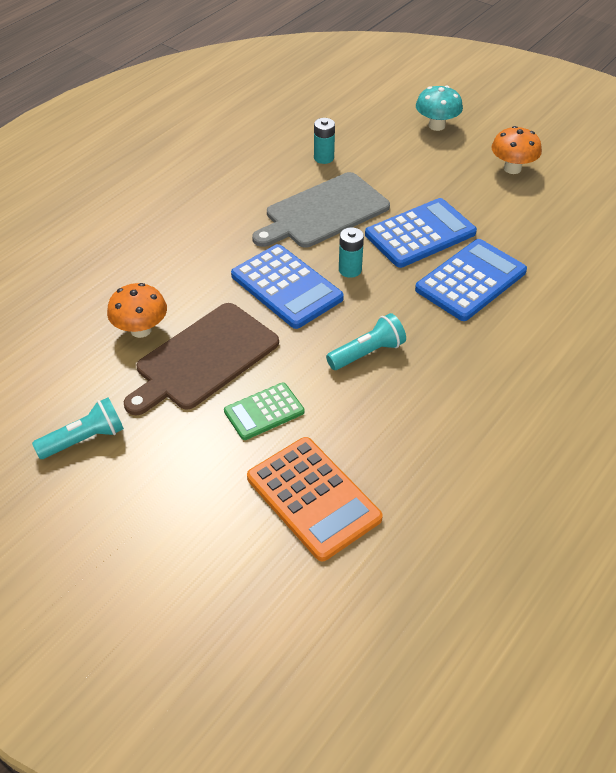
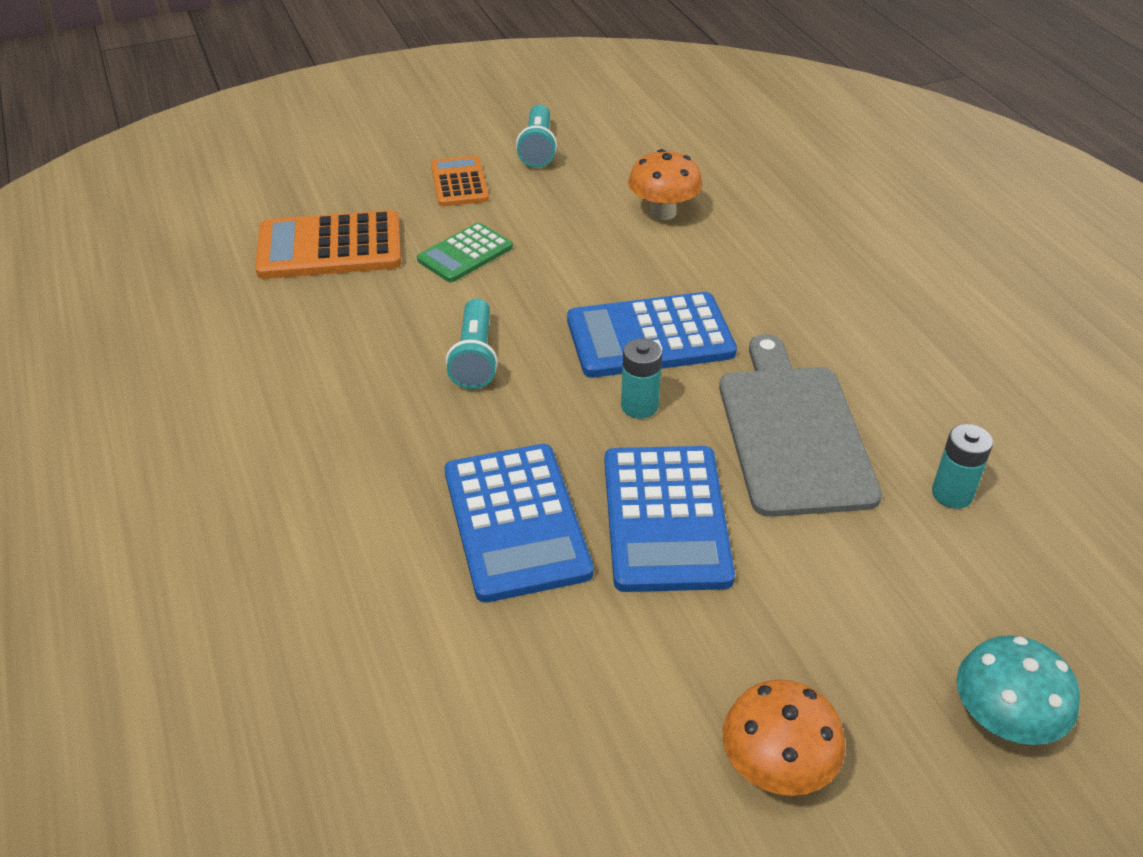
camera: 120 degrees right, 5 degrees down
brown cutting board [124,303,279,415] -> none
green calculator [224,382,305,440] -> green calculator turned 135 degrees counterclockwise [417,222,513,282]
none -> orange calculator [431,156,489,206]

